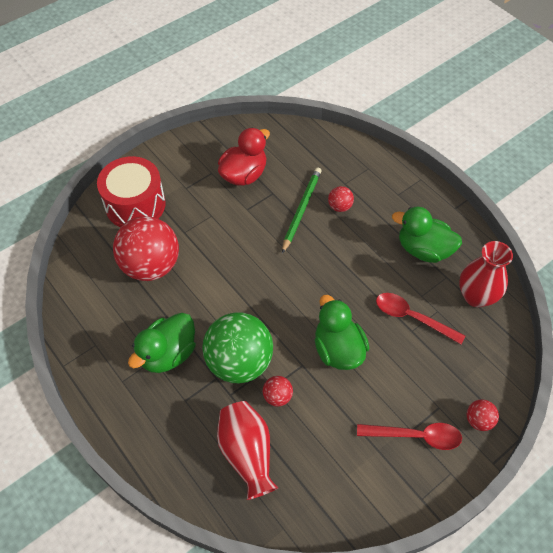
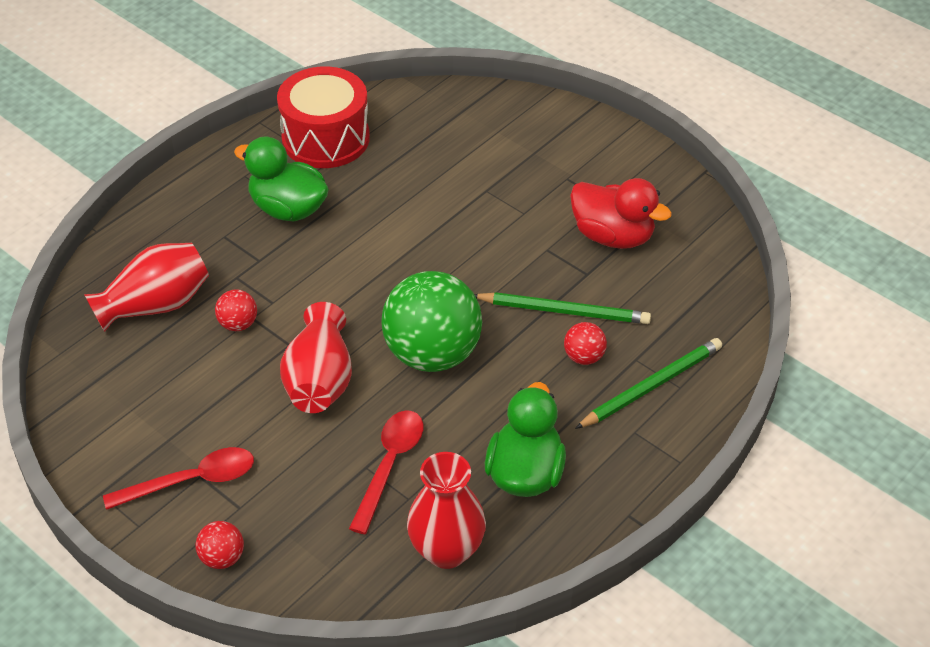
camera: 80 degrees right, 10 degrees down
red drum [97,156,166,227] -> red drum moved to [277,66,370,168]
red ball [113,216,179,281] -> none
green ball [202,312,273,383] -> green ball moved to [381,271,482,372]
green duck [315,295,369,370] -> red vase [280,302,352,413]
red spoon [357,423,462,450] -> red spoon turned 105 degrees counterclockwise [103,447,254,510]
none -> green pencil [575,338,722,429]

